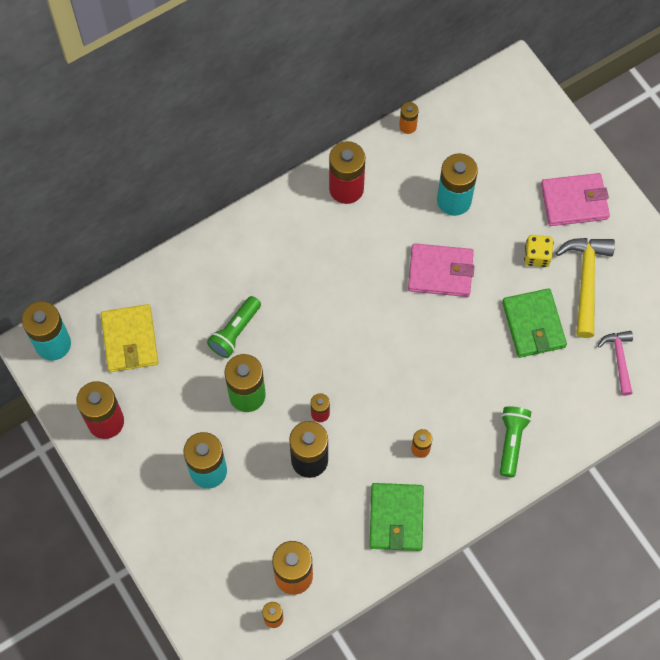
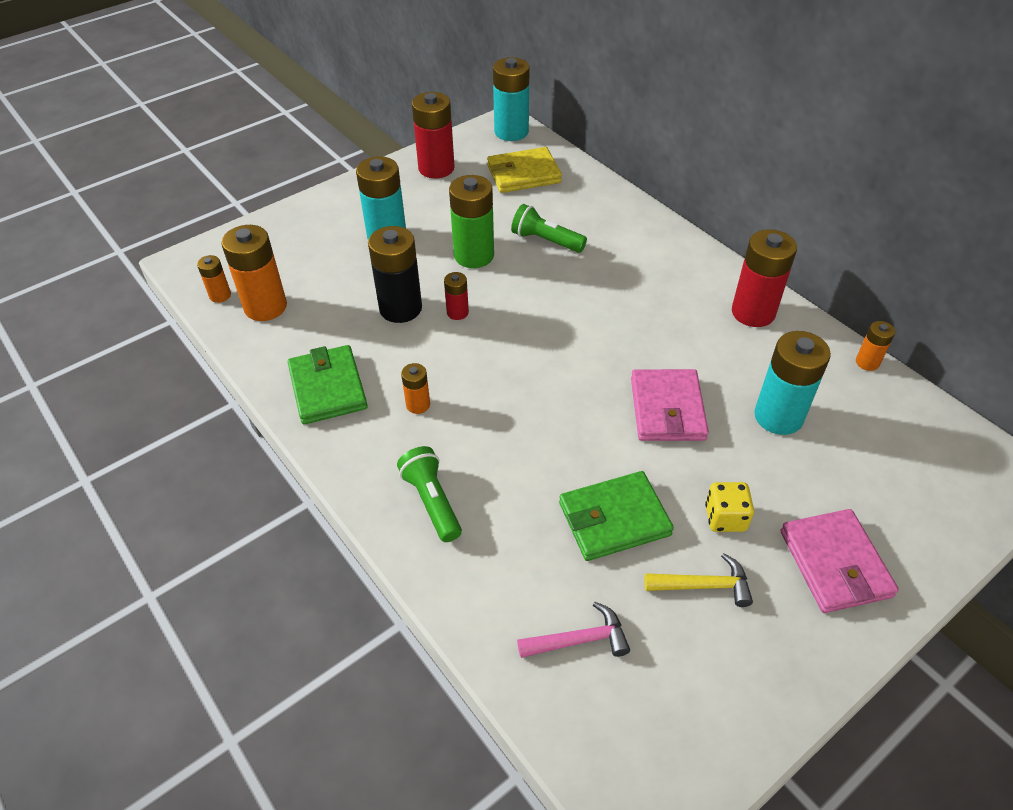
camera: 85 degrees right, 20 degrees down
green wallet [369,483,424,551] -> green wallet turned 75 degrees clockwise [288,345,368,425]
green flashlight [500,406,531,477] -> green flashlight turned 120 degrees counterclockwise [397,446,462,542]
yellow hammer [556,238,615,338] -> yellow hammer [644,553,753,607], size x0.61

